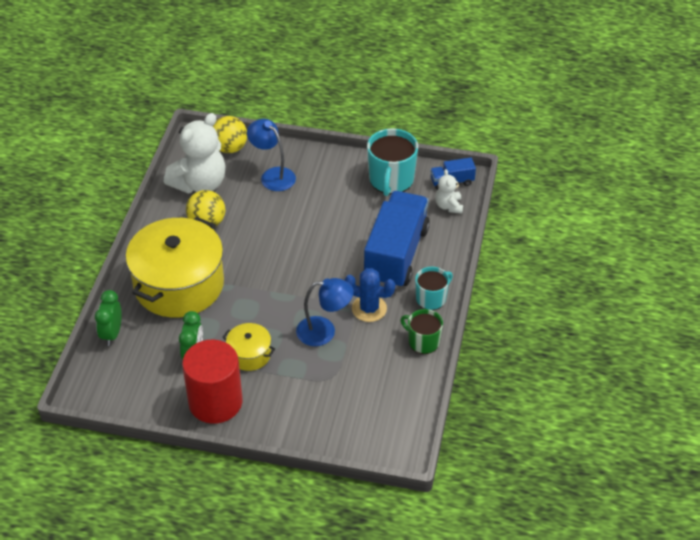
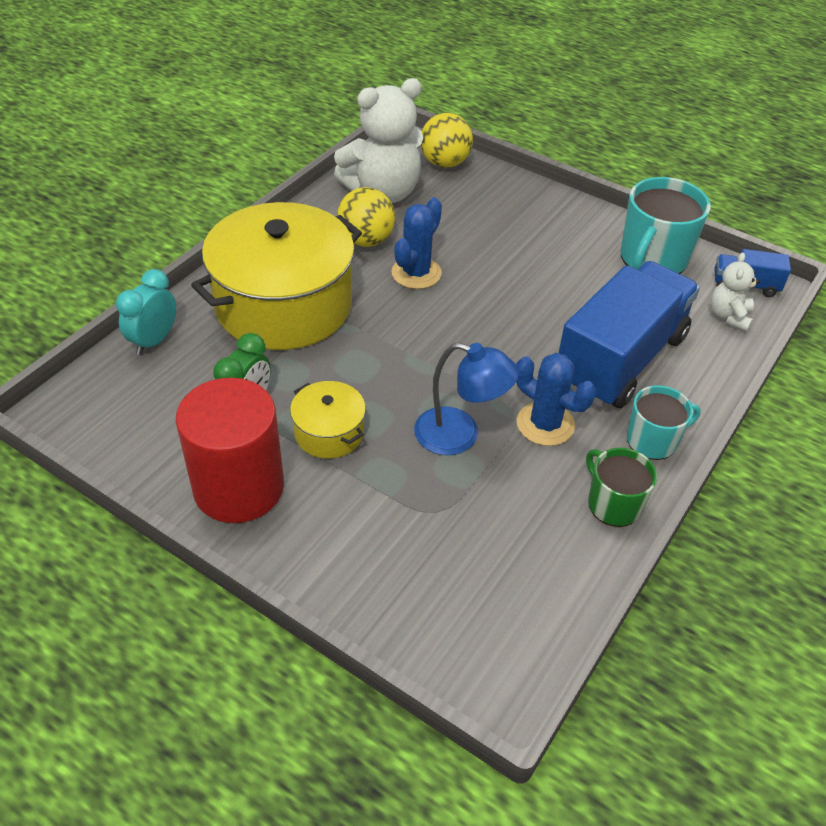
camera: 20 degrees right, 0 degrees up
green clock [95,290,122,346] -> turquoise clock [116,269,176,355]
blue lamp [247,119,296,191] -> none
none -> blue cactus [391,198,442,289]

